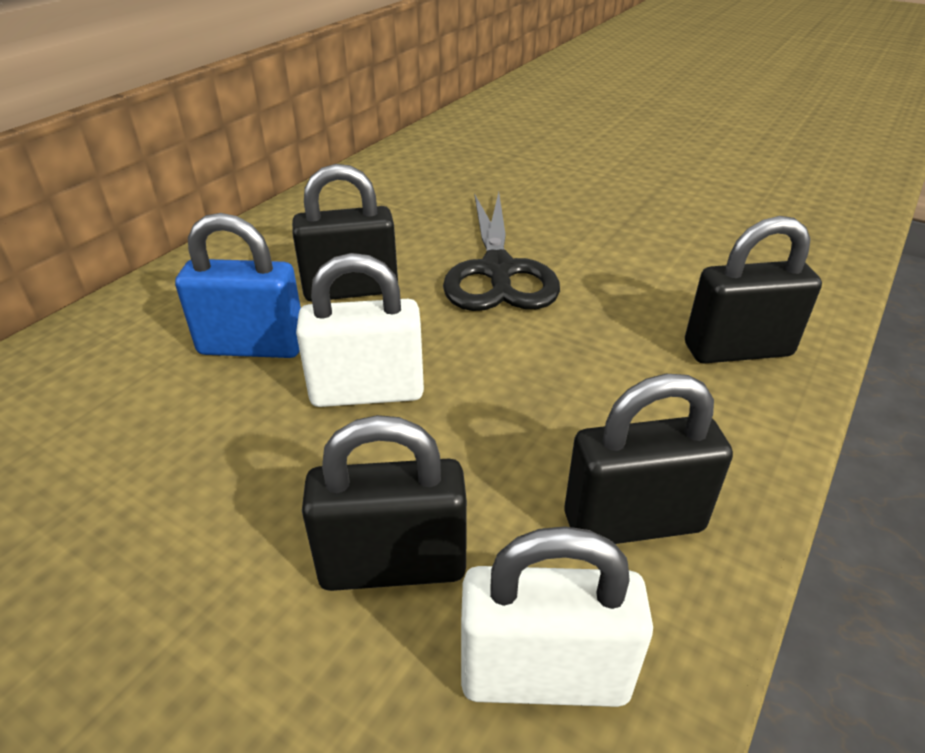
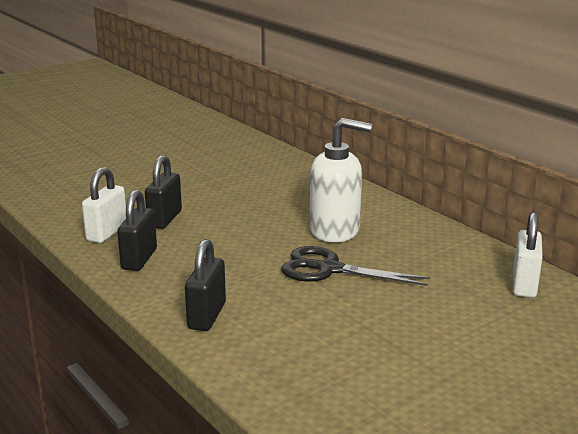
camera: 110 degrees right, 15 degrees down
blue padlock [175,213,301,358] -> none
black padlock [292,164,398,301] -> white soap dispenser [309,118,372,242]
white padlock [296,253,424,407] -> white padlock moved to [513,212,543,298]

